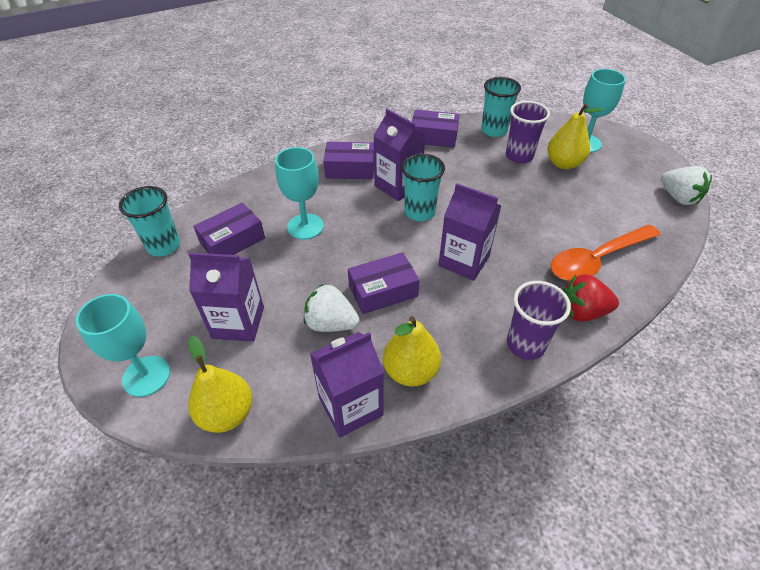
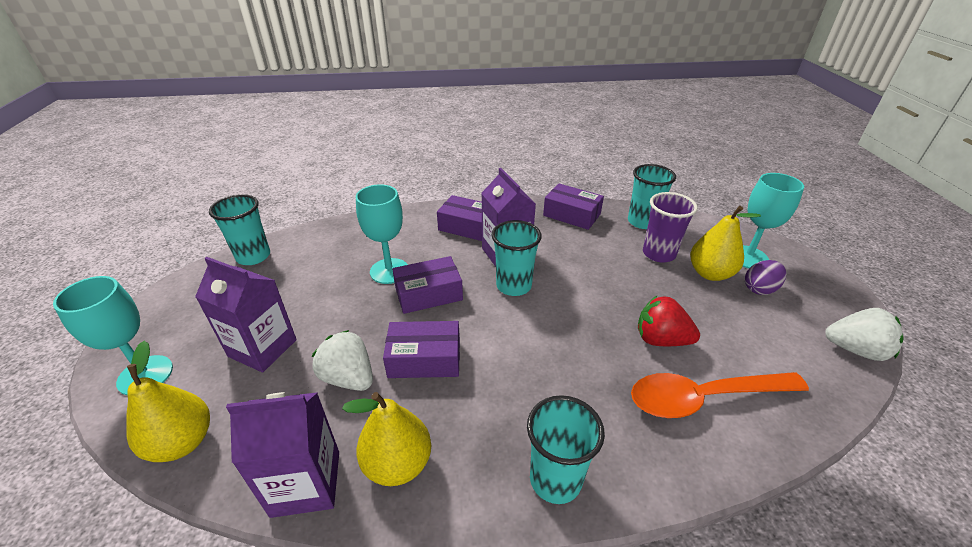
camera: 20 degrees right, 10 degrees down
purple box [193,202,265,255] -> purple box moved to [392,256,463,314]
purple carton [438,183,501,281] -> none
purple cup [507,281,571,360] -> turquoise cup [527,395,605,504]
red strawberry [563,274,619,322] -> red strawberry moved to [638,296,700,346]
white strawberry [661,166,712,205] -> white strawberry turned 60 degrees counterclockwise [825,308,904,361]
none -> purple egg [745,260,786,295]

